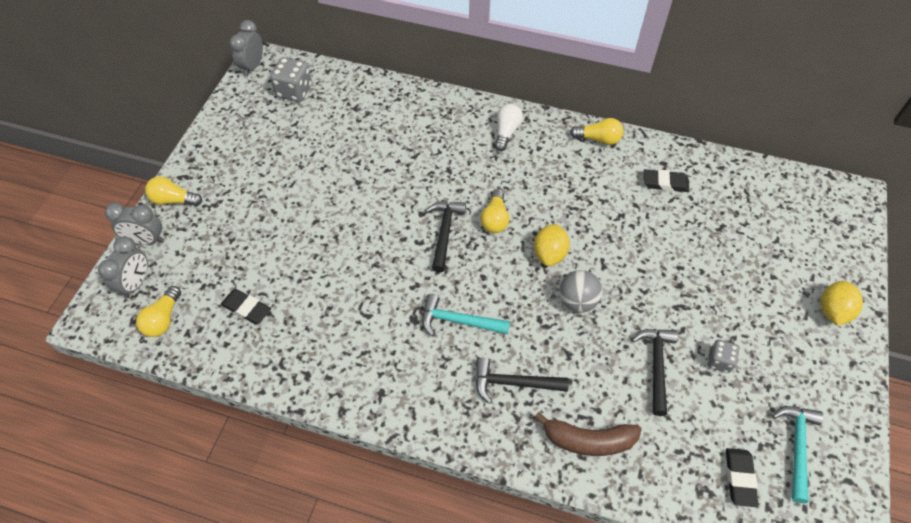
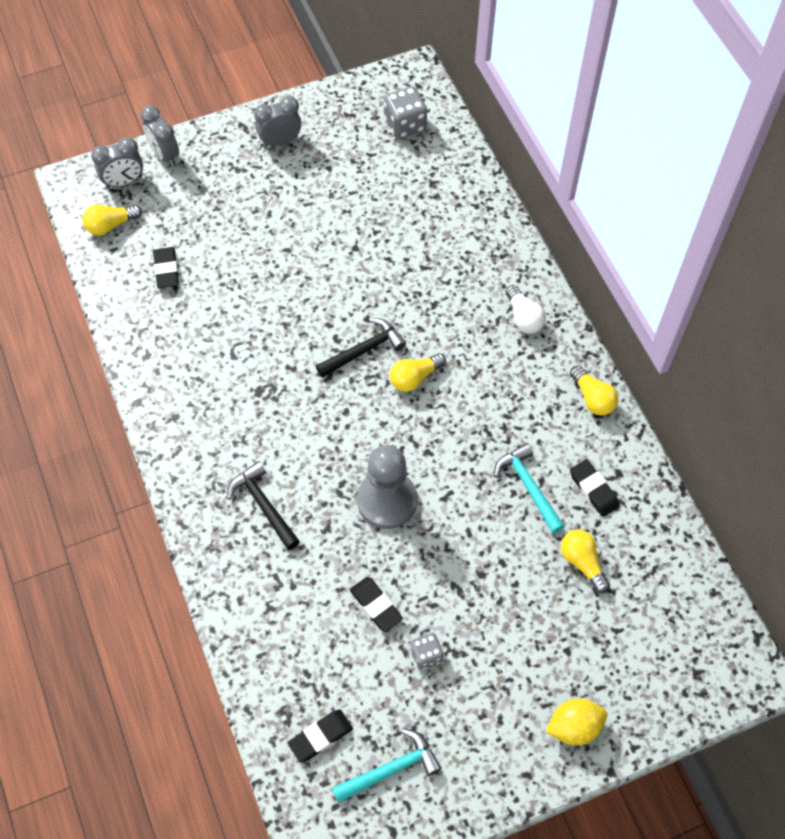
camera: 50 degrees right, 5 degrees up
yellow light bulb [145,176,202,206] -> yellow light bulb moved to [561,529,610,593]
grey clock [229,20,263,76] -> grey clock moved to [254,96,301,147]
turquoise hammer [422,294,510,336] -> turquoise hammer moved to [494,443,565,534]
white light bulb [495,104,523,151] -> white light bulb turned 90 degrees clockwise [506,285,546,334]
yellow lemon [534,224,570,266] -> none
brown banana [534,412,641,456] -> none
grey ball [559,270,602,312] -> grey pawn [357,445,417,529]
black hammer [632,329,678,416] -> black eraser [350,577,403,632]

